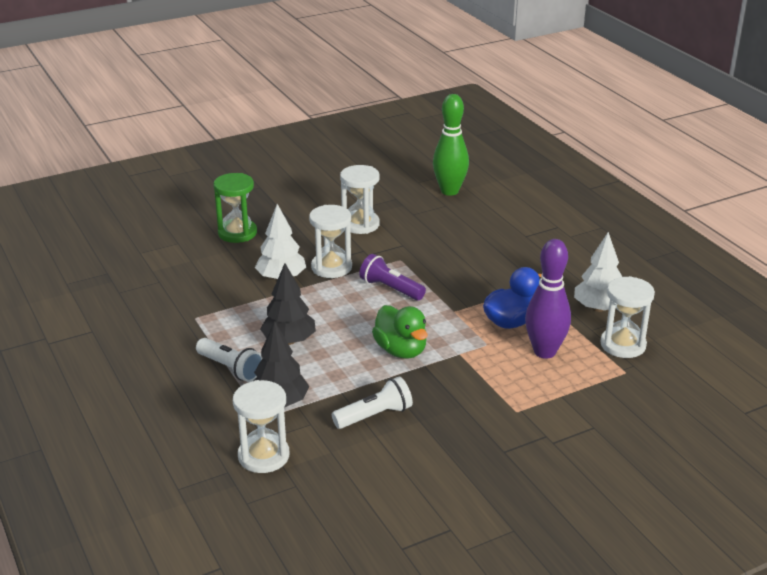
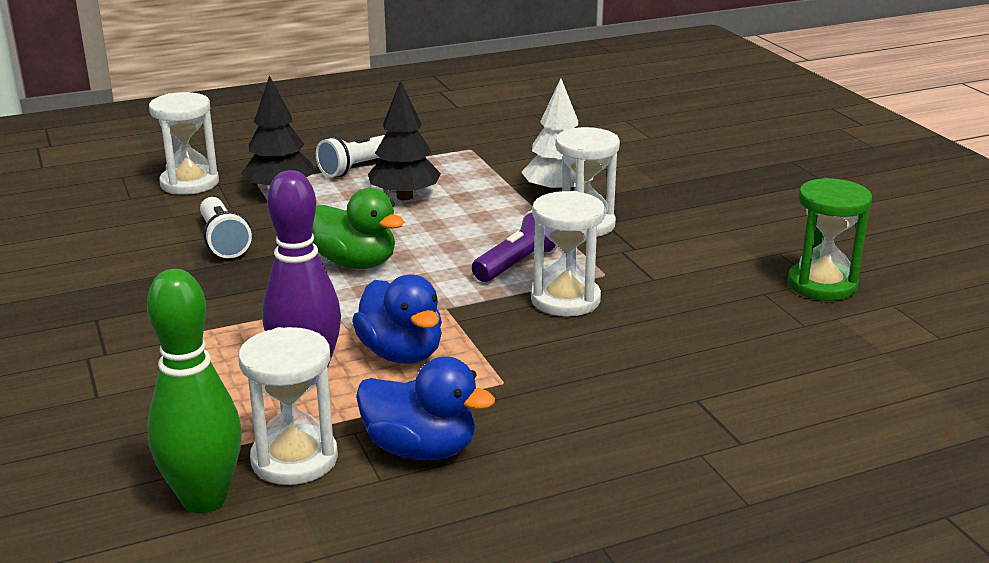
camera: 95 degrees right, 5 degrees down
green hourglass [213,173,257,243] -> green hourglass moved to [788,178,872,301]
white hourglass [340,165,380,234] -> white hourglass moved to [531,191,605,317]
green duck [372,305,428,359] -> green duck turned 120 degrees counterclockwise [312,188,404,269]
green bowling pin [433,94,469,196] -> green bowling pin moved to [147,269,242,513]
white tree [574,232,622,312] -> blue duck [356,356,495,460]

